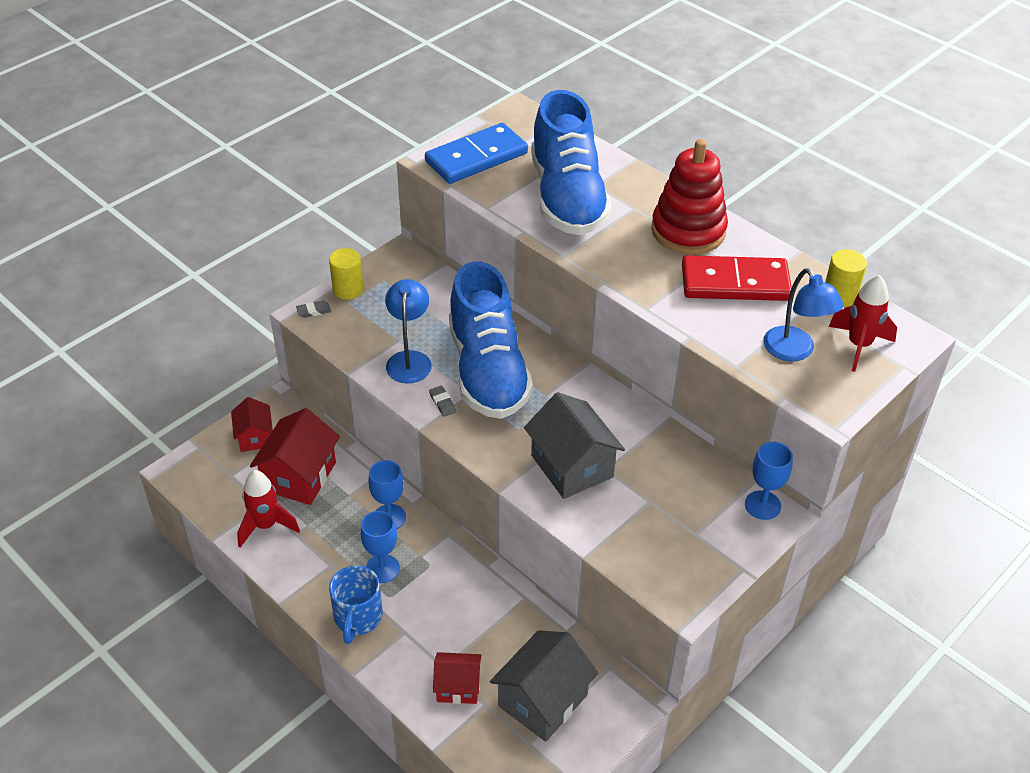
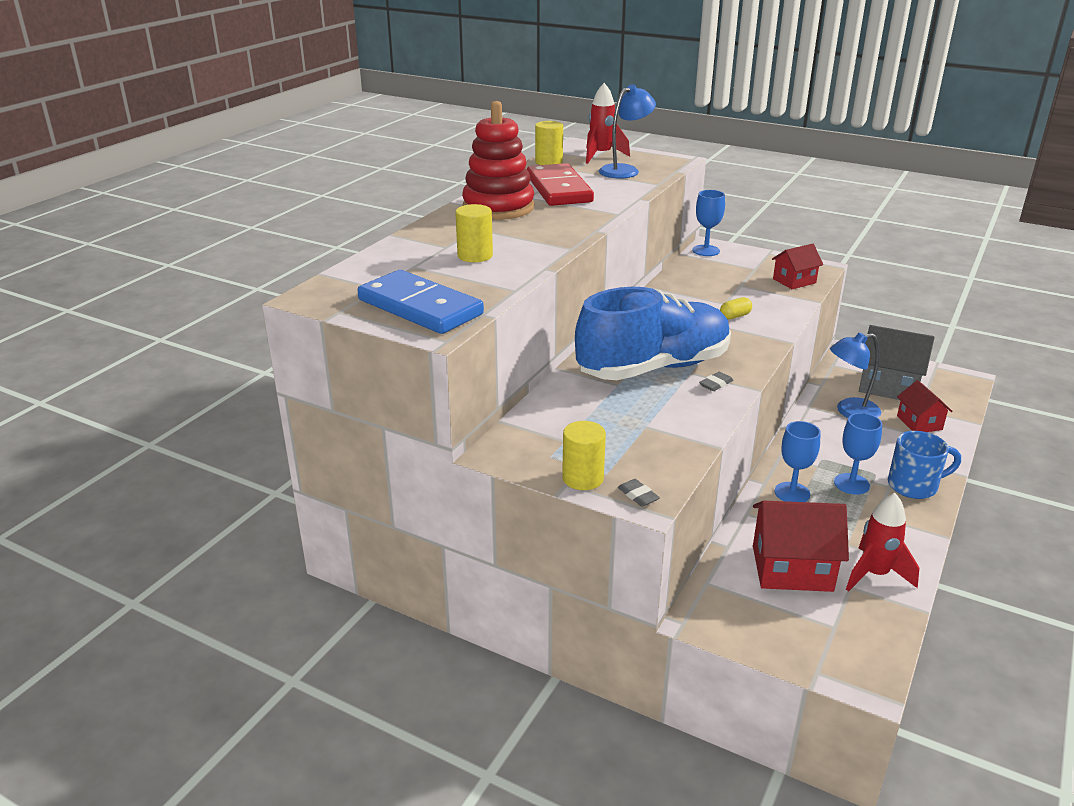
camera: 105 degrees left, 15 degrees down
red house [231,397,273,452] -> red house moved to [772,244,823,289]
blue lamp [385,279,432,384] -> blue lamp moved to [830,333,881,418]
grey house [524,392,625,499] -> yellow capsule [720,297,752,319]
blue shoe [531,90,612,235] -> yellow cylinder [455,204,493,262]

